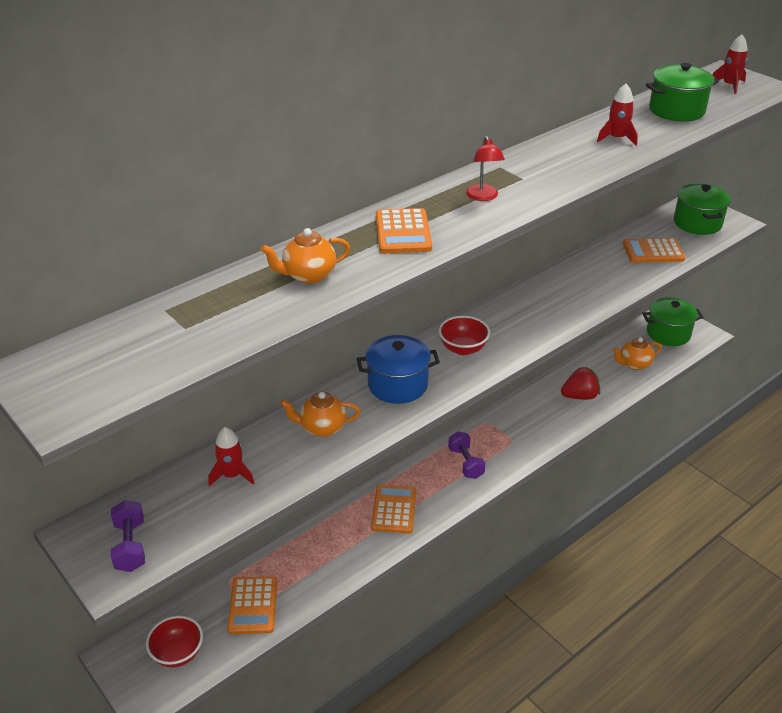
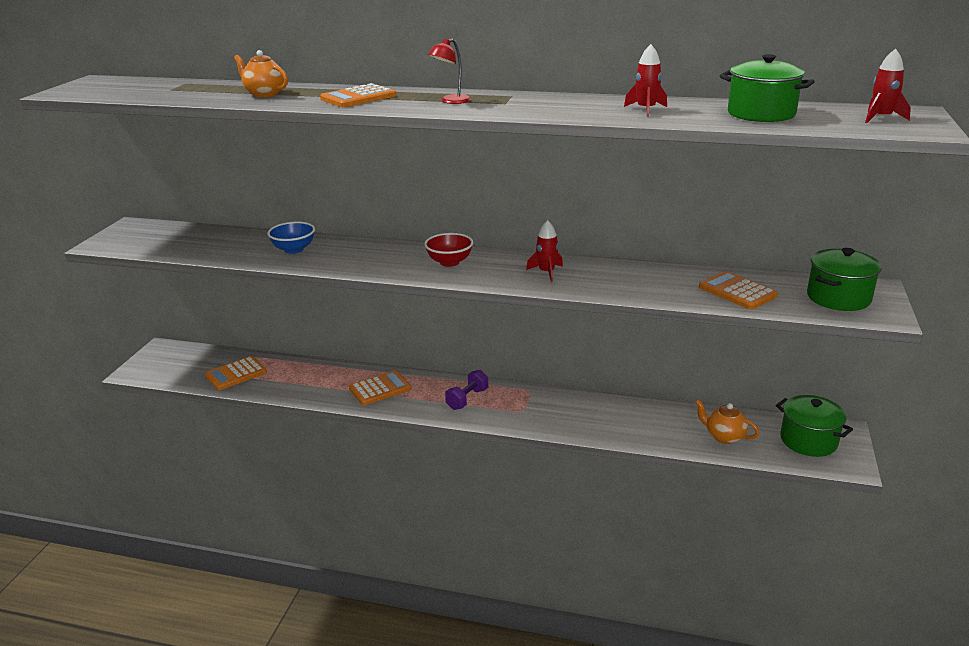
camera: 55 degrees right, 10 degrees down
purple dumbbell [111,500,145,572] -> none
red bowl [146,616,203,668] -> none
red rocket [208,427,254,487] -> red rocket moved to [526,220,563,282]
orange teapot [280,392,361,437] -> blue bowl [267,221,315,254]
blue pot [357,335,440,404] -> none
red strawberry [561,367,600,400] -> none

